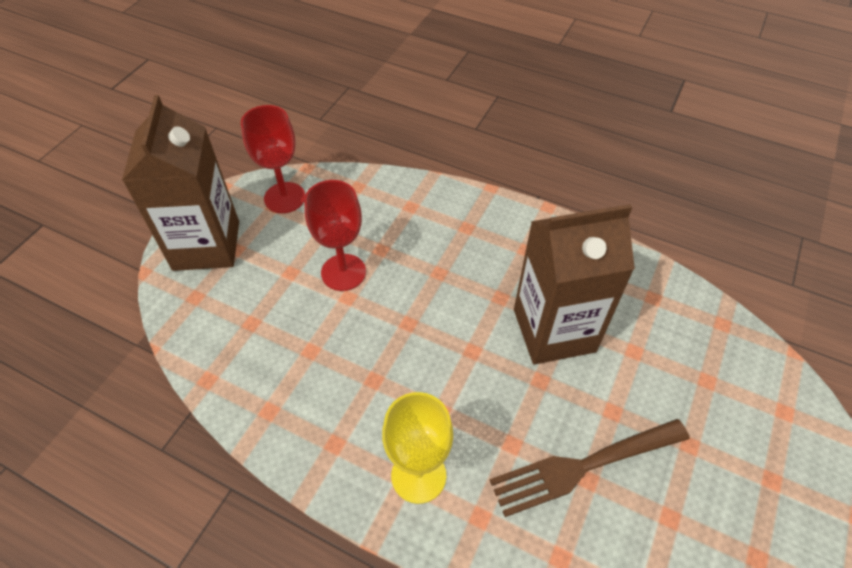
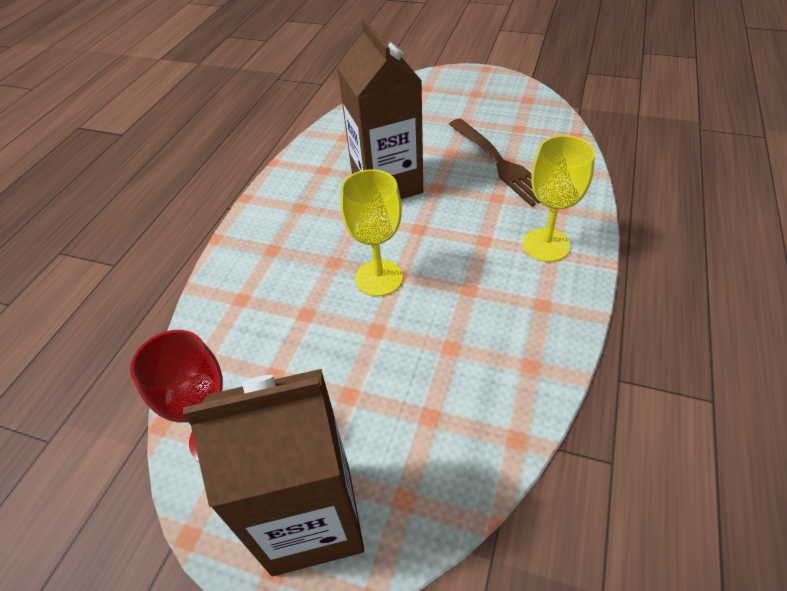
camera: 95 degrees left, 5 degrees down
red goblet [304,180,366,291] -> none
none -> yellow goblet [340,169,403,296]

